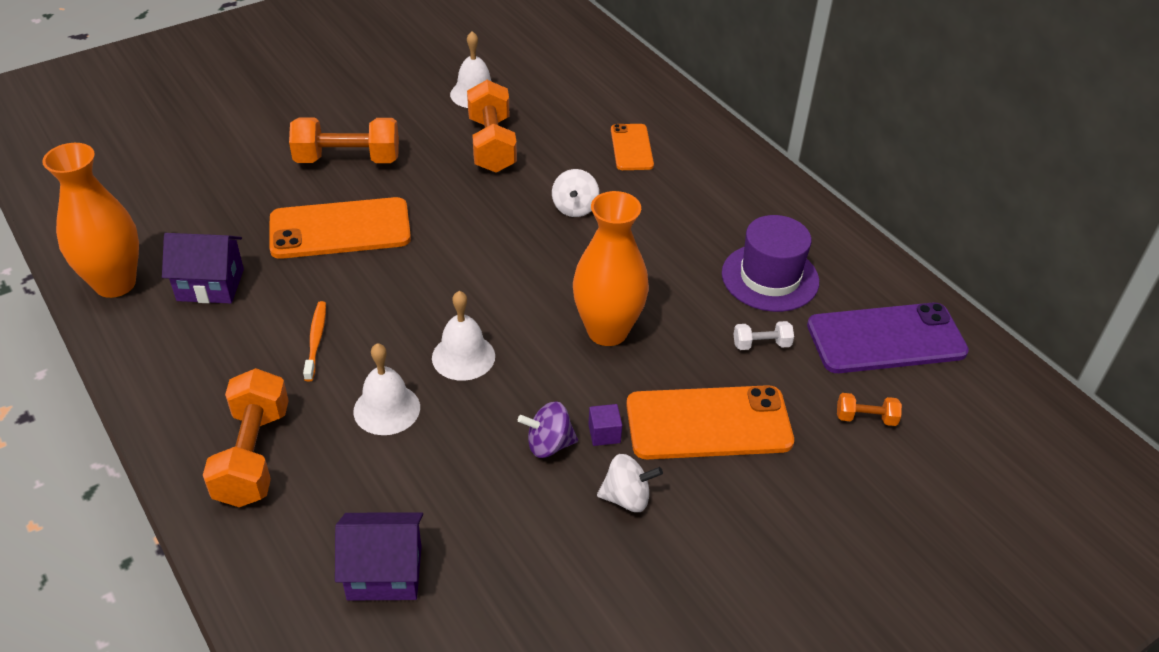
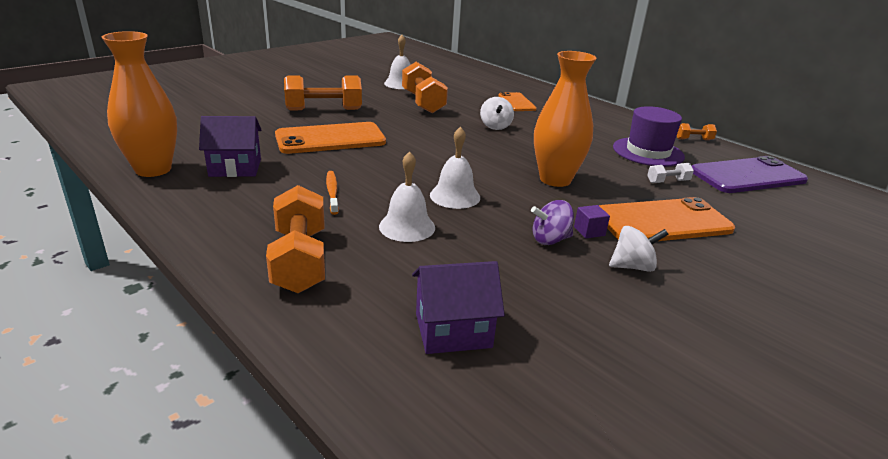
camera: 10 degrees left, 15 degrees down
orange dumbbell [837,393,902,426] -> orange dumbbell moved to [677,123,717,140]

